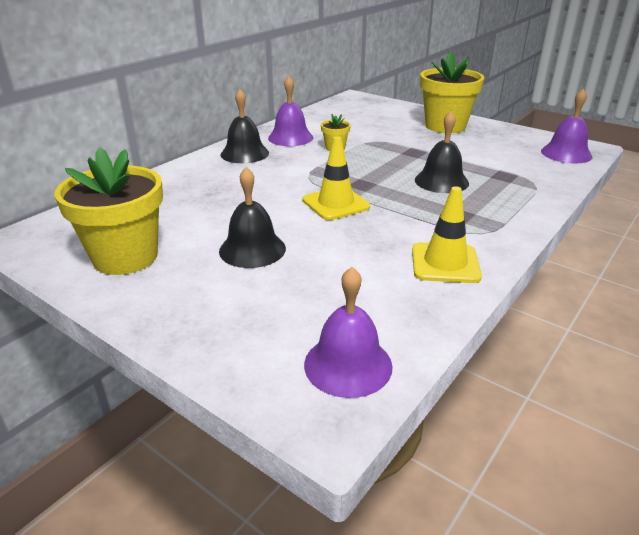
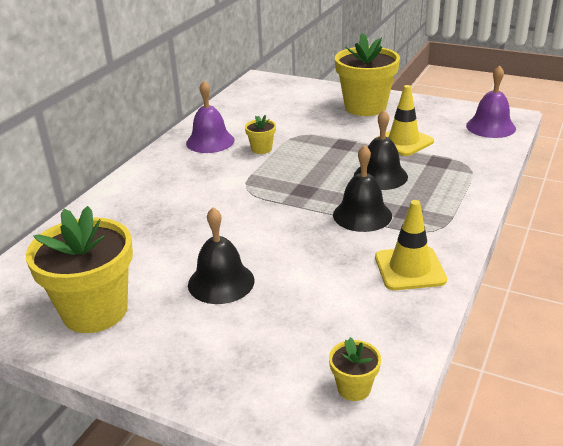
camera: 10 degrees left, 0 degrees up
black bell [221,89,269,163] -> black bell moved to [333,145,392,232]
yellow traffic cone [303,136,370,220] -> yellow traffic cone moved to [374,85,434,156]
purple bell [304,267,393,398] -> yellow flower pot [329,337,381,401]

